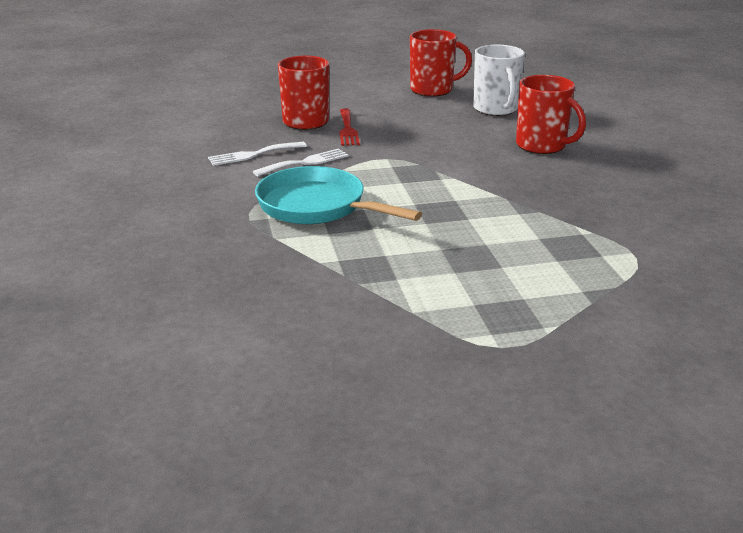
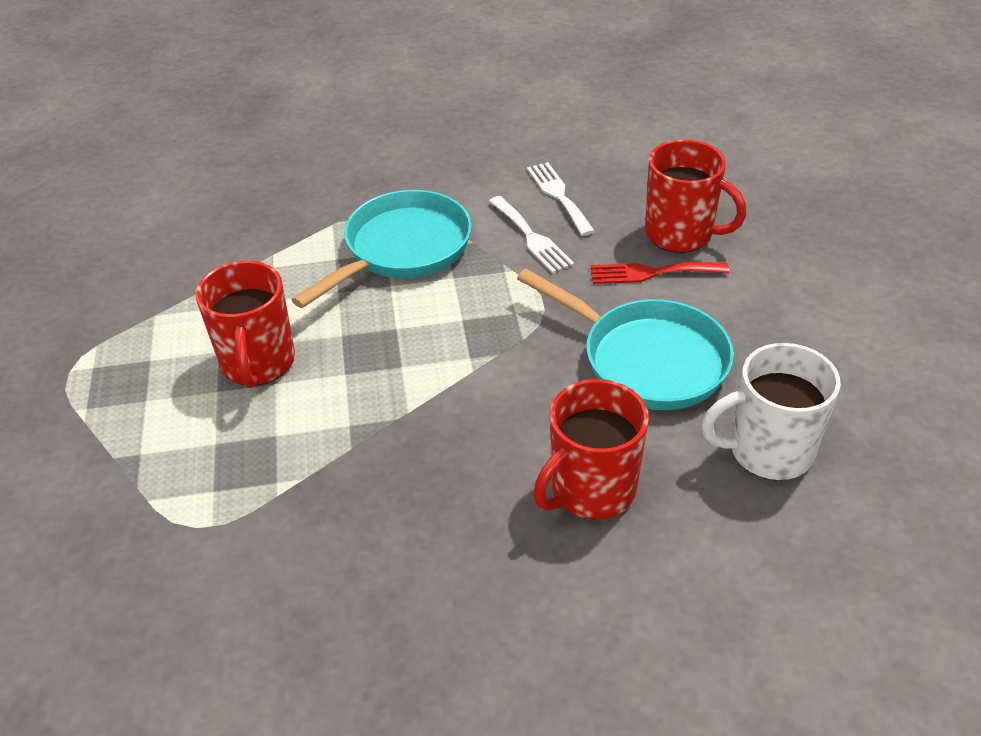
camera: 95 degrees right, 15 degrees up
red mug [410,29,472,97] -> red mug moved to [196,261,295,388]
none -> turquoise pan [517,269,734,410]

